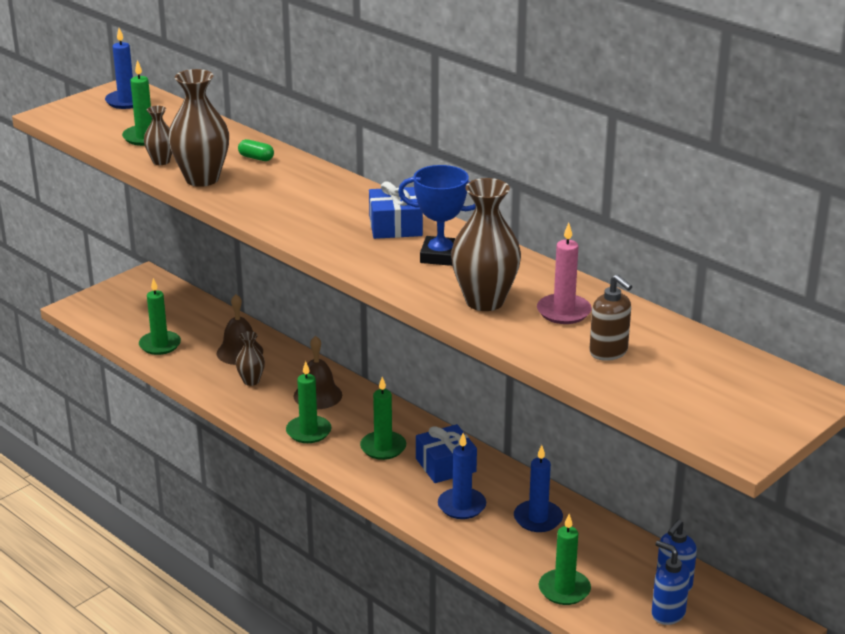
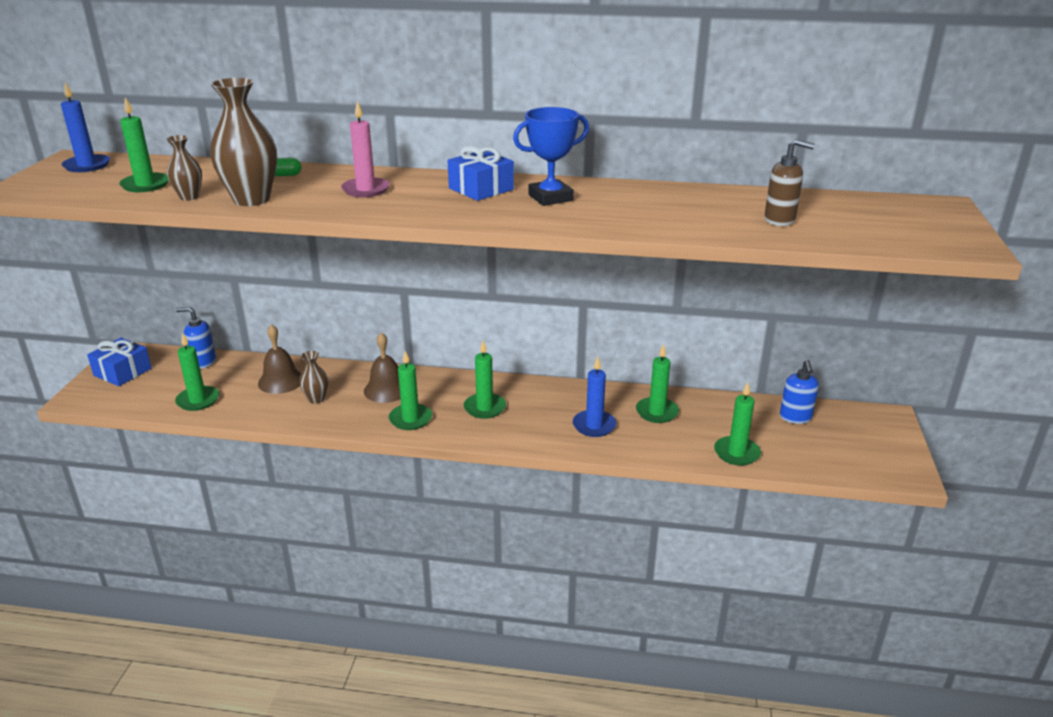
camera: 35 degrees left, 0 degrees up
blue gift [416,424,477,483] -> blue gift moved to [87,338,152,386]
brown vase [451,178,521,311] -> none
blue candle [514,445,563,532] -> green candle [636,344,679,423]
pink candle [537,223,592,324] -> pink candle moved to [341,101,390,197]
blue soap dispenser [651,540,690,625] -> blue soap dispenser moved to [176,307,216,369]

